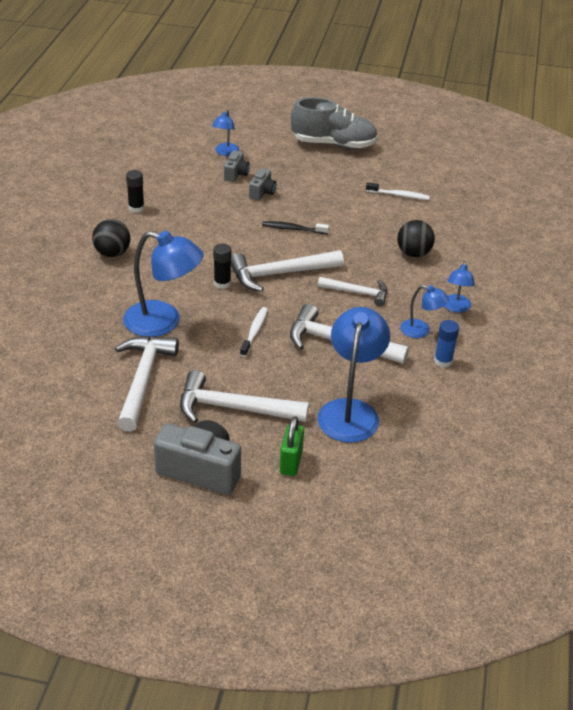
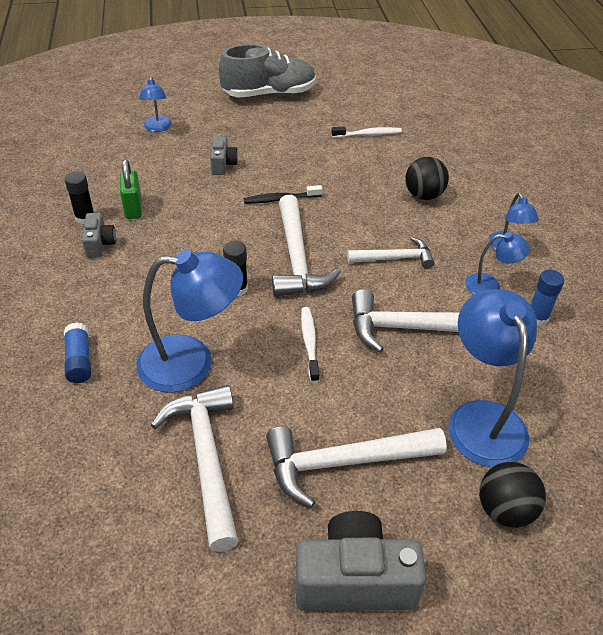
camera: 20 degrees left, 5 degrees up
black ball [92,219,130,257] -> black ball moved to [479,462,546,528]
grey camera [224,150,250,182] -> grey camera moved to [82,213,116,258]
white hammer [231,250,344,292] -> white hammer turned 60 degrees counterclockwise [272,195,341,297]
green padlock [280,416,304,476] -> green padlock moved to [120,159,142,219]
none -> blue glue stick [64,322,91,383]

